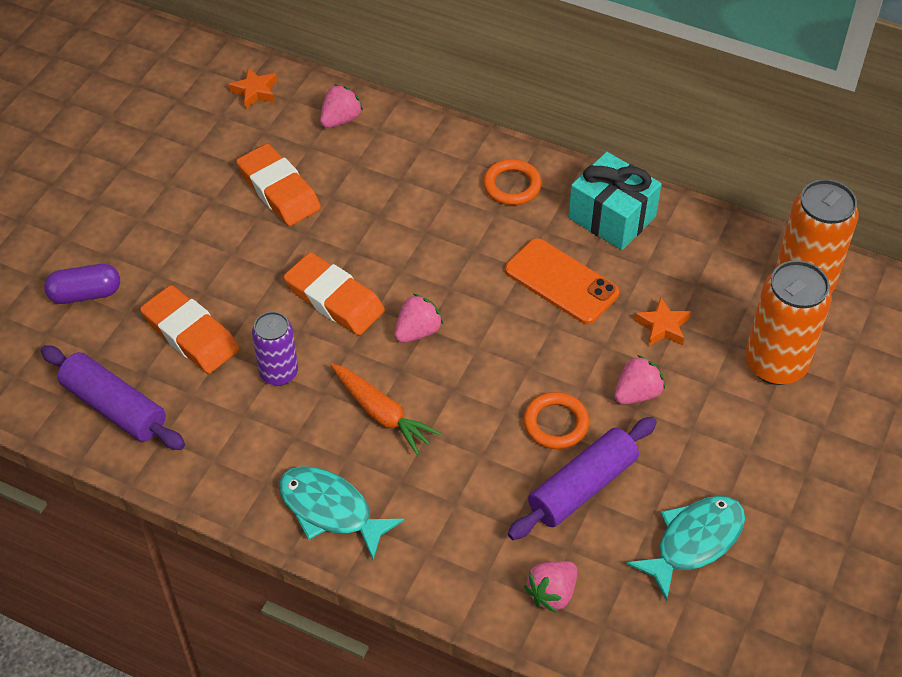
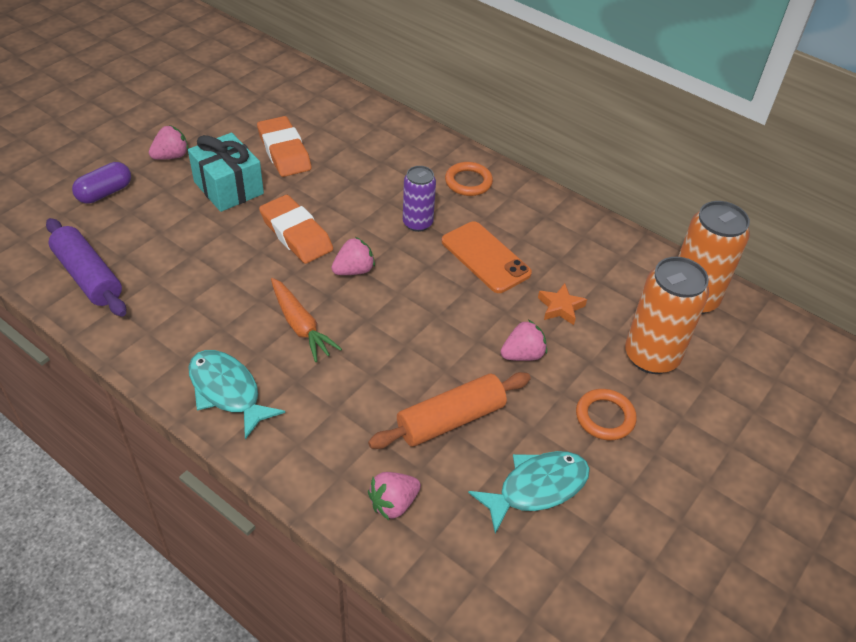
camera: 10 degrees right, 5 degrees down
purple capsule [44,264,120,304] -> purple capsule turned 45 degrees counterclockwise [72,162,131,204]
orange eraser [140,285,239,374] -> none
orange star [228,67,277,109] -> none
purple can [252,312,298,386] -> purple can moved to [403,166,436,232]
pink strawberry [320,84,363,128] -> pink strawberry moved to [149,125,189,160]
purple rolling pin [508,417,657,540] -> orange rolling pin [368,372,531,449]
orange ring [523,392,589,449] -> orange ring moved to [576,389,637,440]
turquoise gift [568,152,662,250] -> turquoise gift moved to [188,133,264,212]

